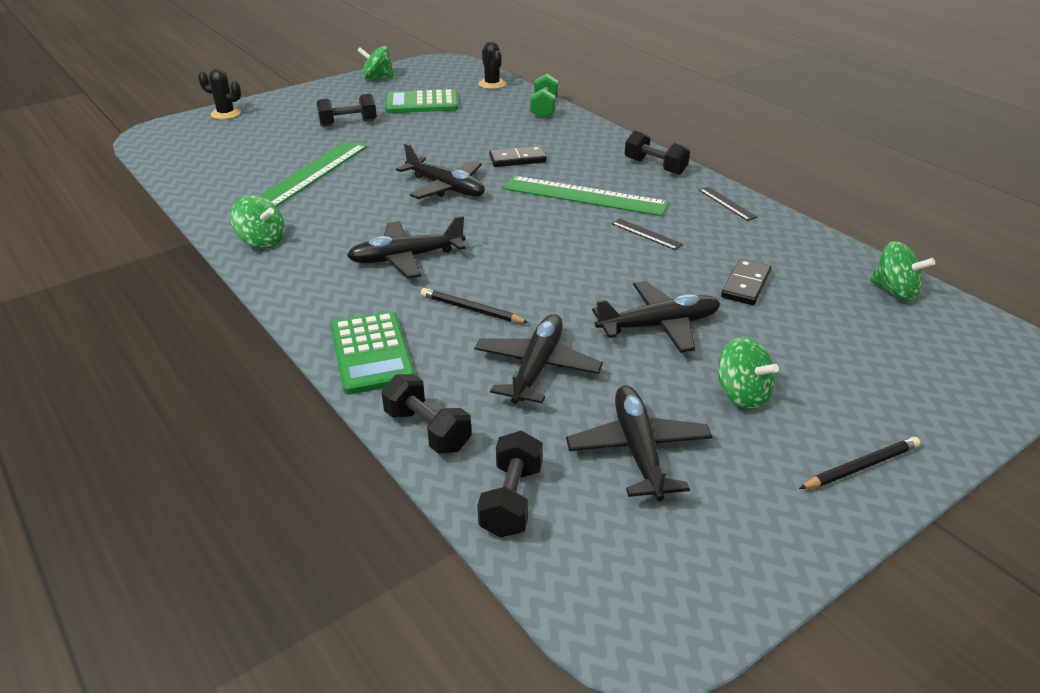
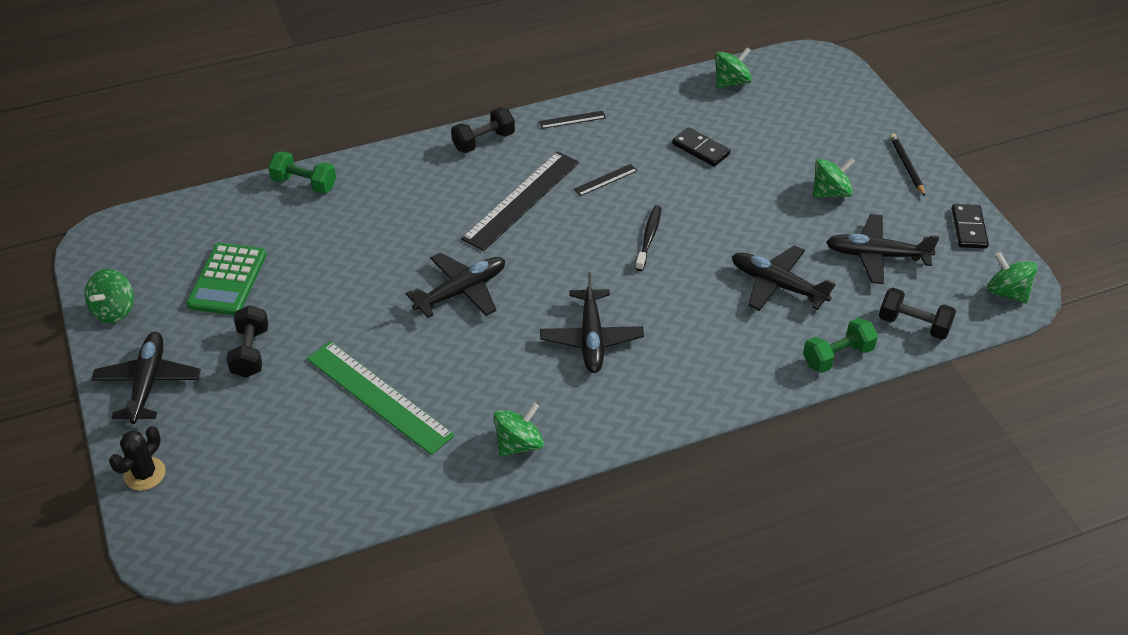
camera: 75 degrees left, 10 degrees up
green calculator [330,311,415,395] -> none
black dumbbell [382,374,472,454] -> green dumbbell [803,318,878,373]
black pencil [421,288,529,323] -> none
black cactus [479,41,506,89] -> none
black domino [489,146,547,167] -> black domino moved to [951,204,989,249]
green ruler [503,176,669,216] -> black ruler [461,151,579,251]
black plane [592,281,721,353] -> black plane moved to [91,332,201,424]
none -> black toothbrush [635,205,661,271]
none -> green spinning top [987,252,1038,303]

